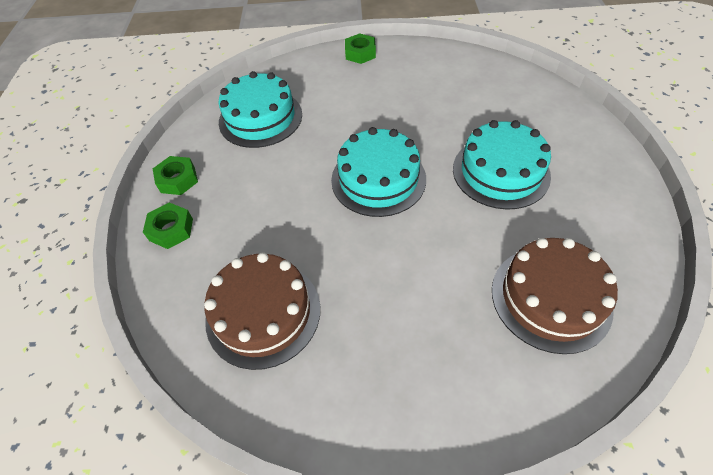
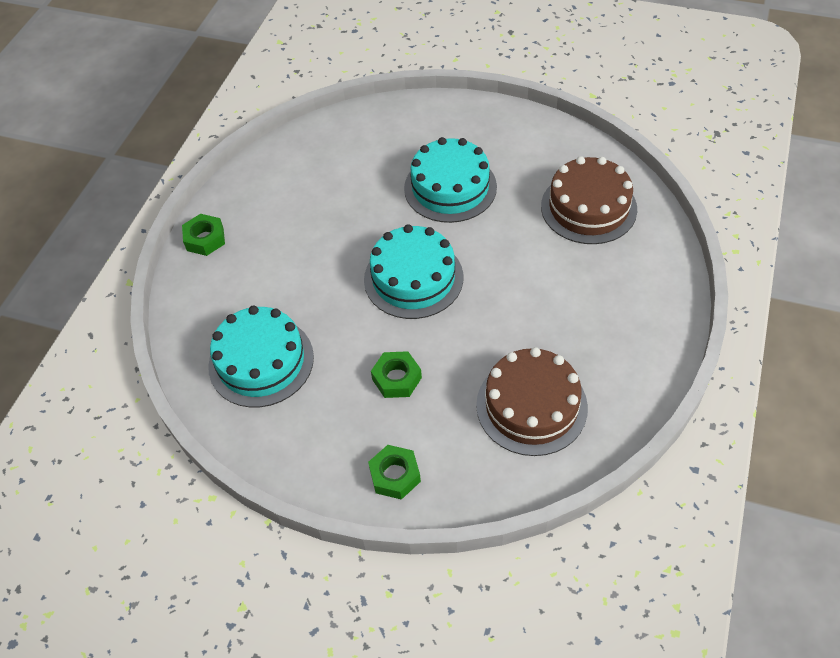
camera: 70 degrees left, 0 degrees up
green nut [153,156,198,195] -> green nut moved to [371,351,422,398]

